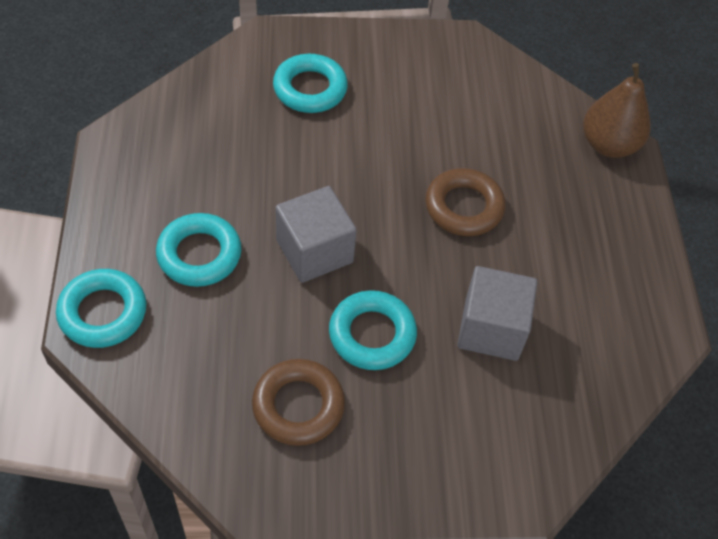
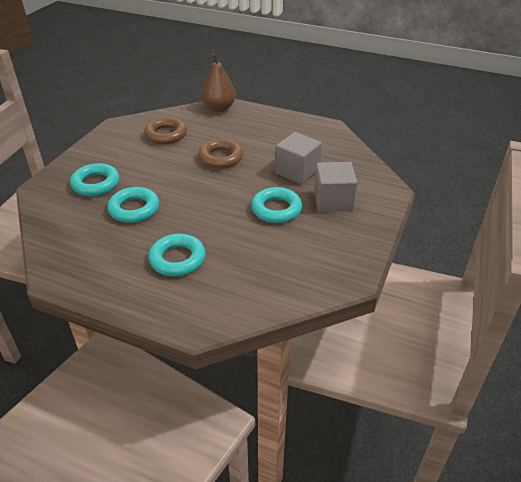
camera: 60 degrees left, 15 degrees down
turquoise ring [56,269,146,348] -> turquoise ring moved to [108,187,159,223]
brown ring [252,359,345,446] -> brown ring moved to [144,117,187,144]
grey cube [275,186,357,283] -> grey cube moved to [314,162,358,212]

